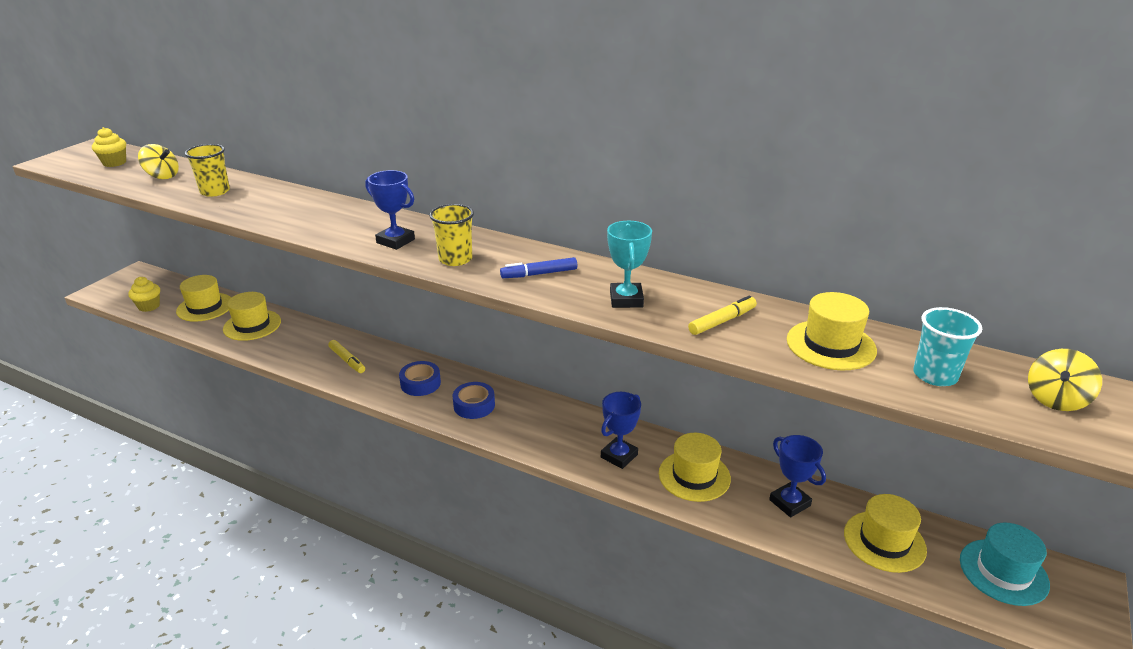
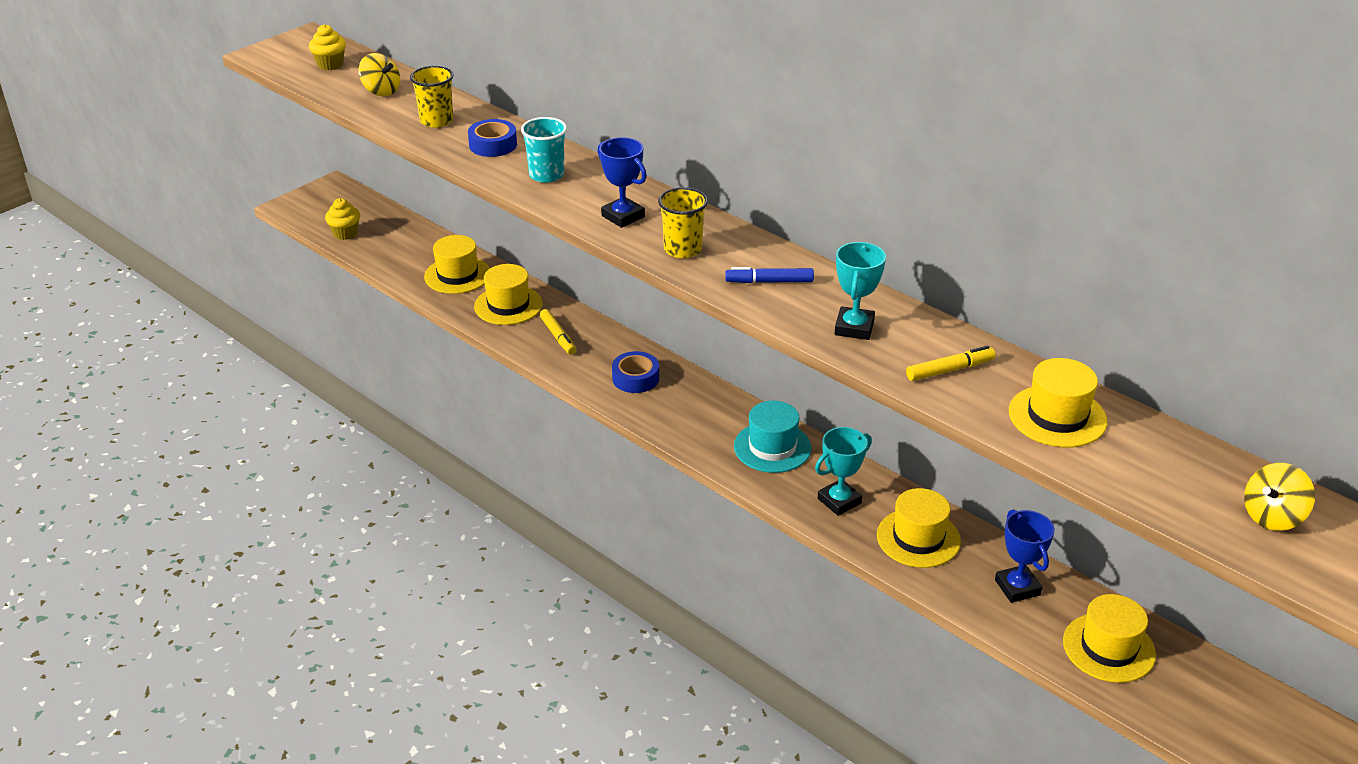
camera: 15 degrees right, 5 degrees up
yellow hat [176,275,231,322] -> yellow hat moved to [474,264,543,325]
blue tape [452,382,495,419] -> blue tape moved to [468,119,517,157]
blue trophy [601,392,641,469] -> turquoise trophy [815,427,872,516]
turquoise cup [913,307,982,386] -> turquoise cup moved to [521,117,567,183]
turquoise hat [960,522,1050,606] -> turquoise hat moved to [734,401,811,473]

